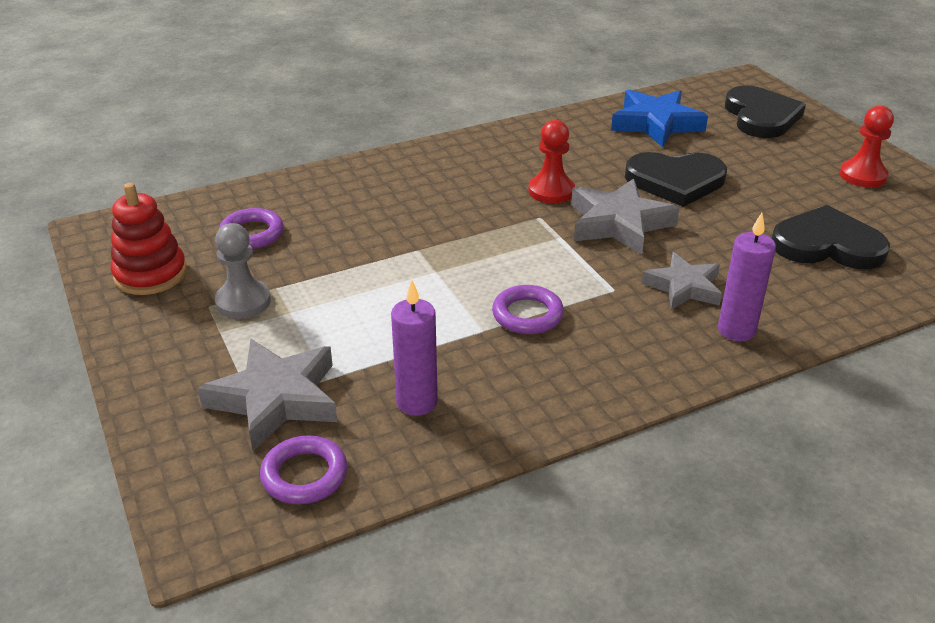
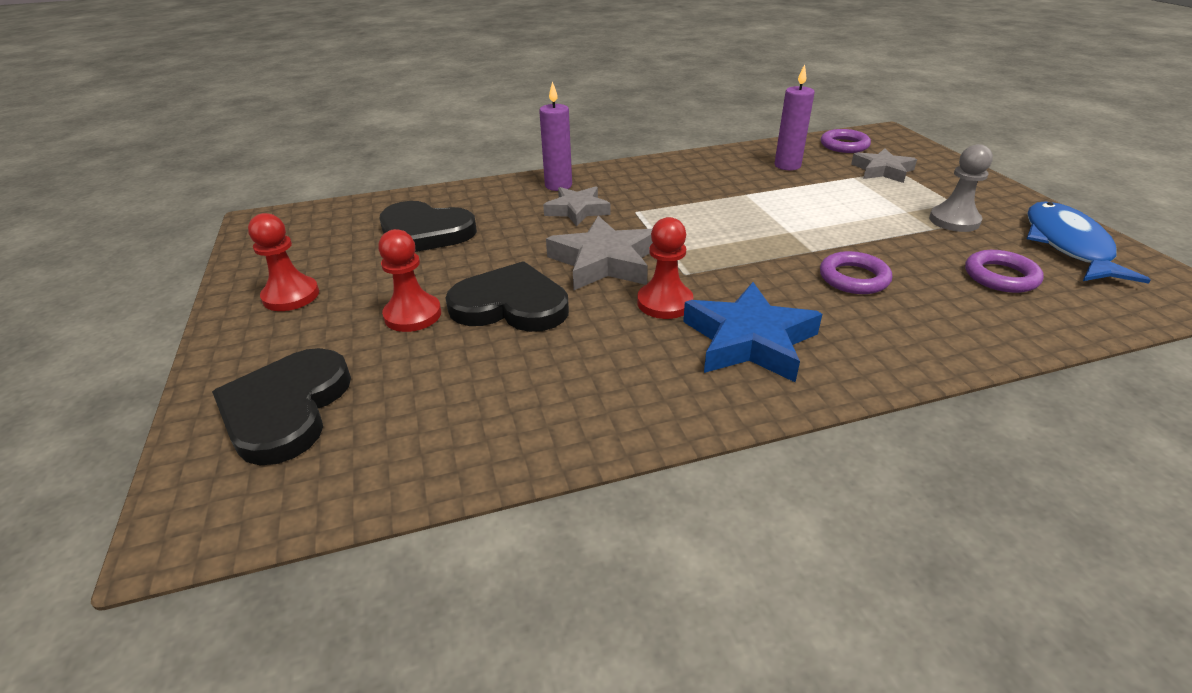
camera: 170 degrees left, 0 degrees up
red stacking toy [110,183,187,295] -> blue fish [1027,202,1151,284]
grey star [198,339,337,451] -> grey star [851,148,917,183], size x0.67
purple ring [492,285,564,334] -> purple ring moved to [820,251,892,294]
blue star [611,90,708,148] -> blue star moved to [683,282,822,382]
none -> red pawn [378,229,441,332]

